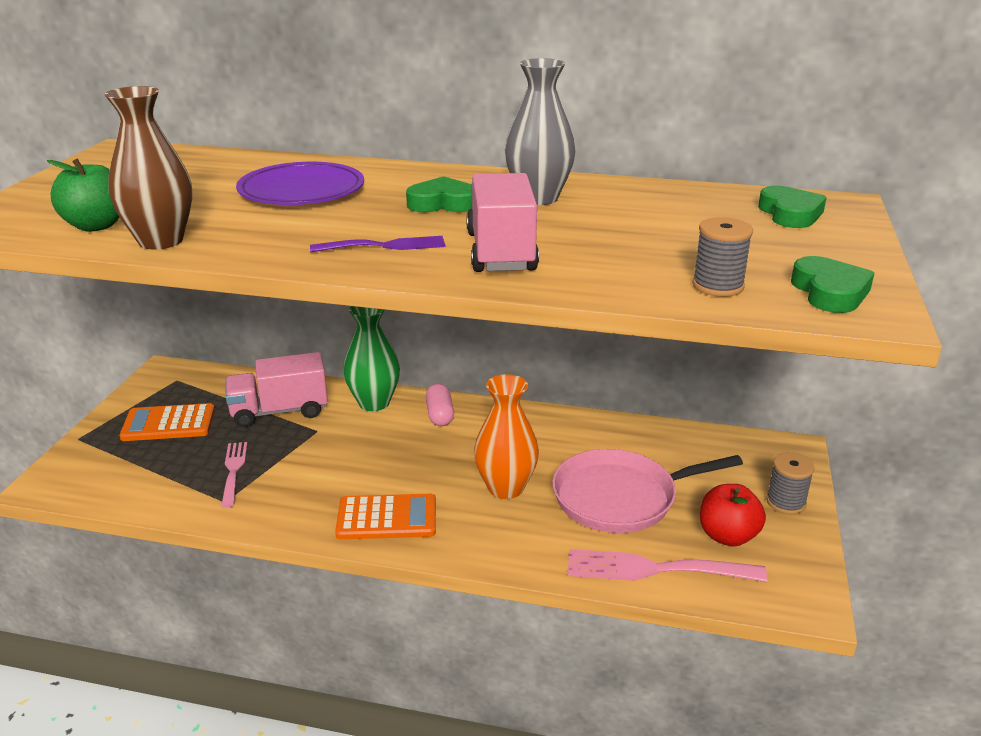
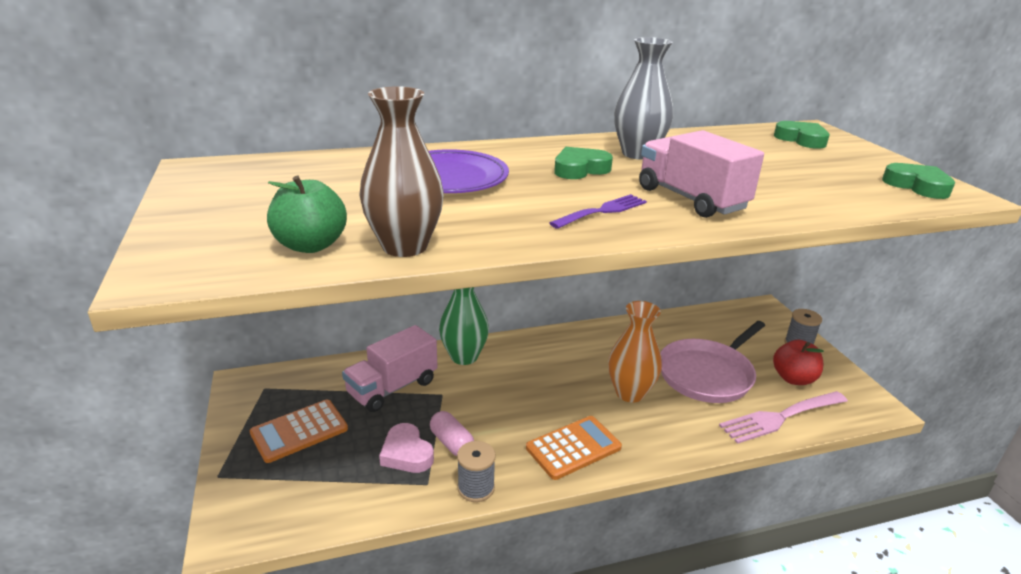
camera: 30 degrees left, 0 degrees up
pink fork [221,442,248,508] -> pink heart [379,423,434,473]
pink capsule [426,384,454,426] -> pink capsule moved to [430,411,474,456]
grey spool [692,217,753,297] -> grey spool moved to [457,441,496,502]

